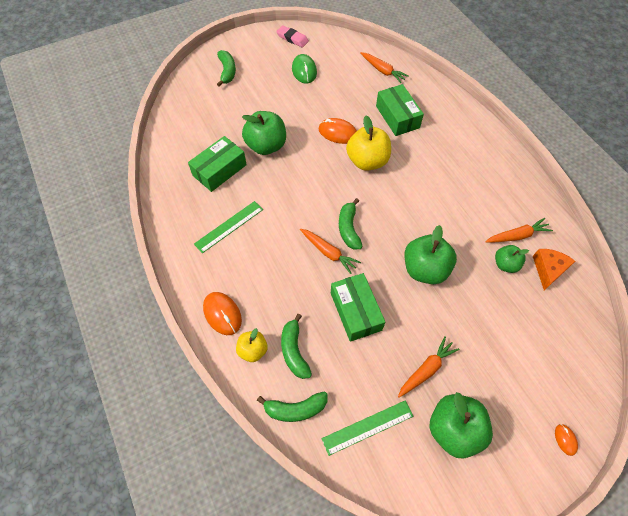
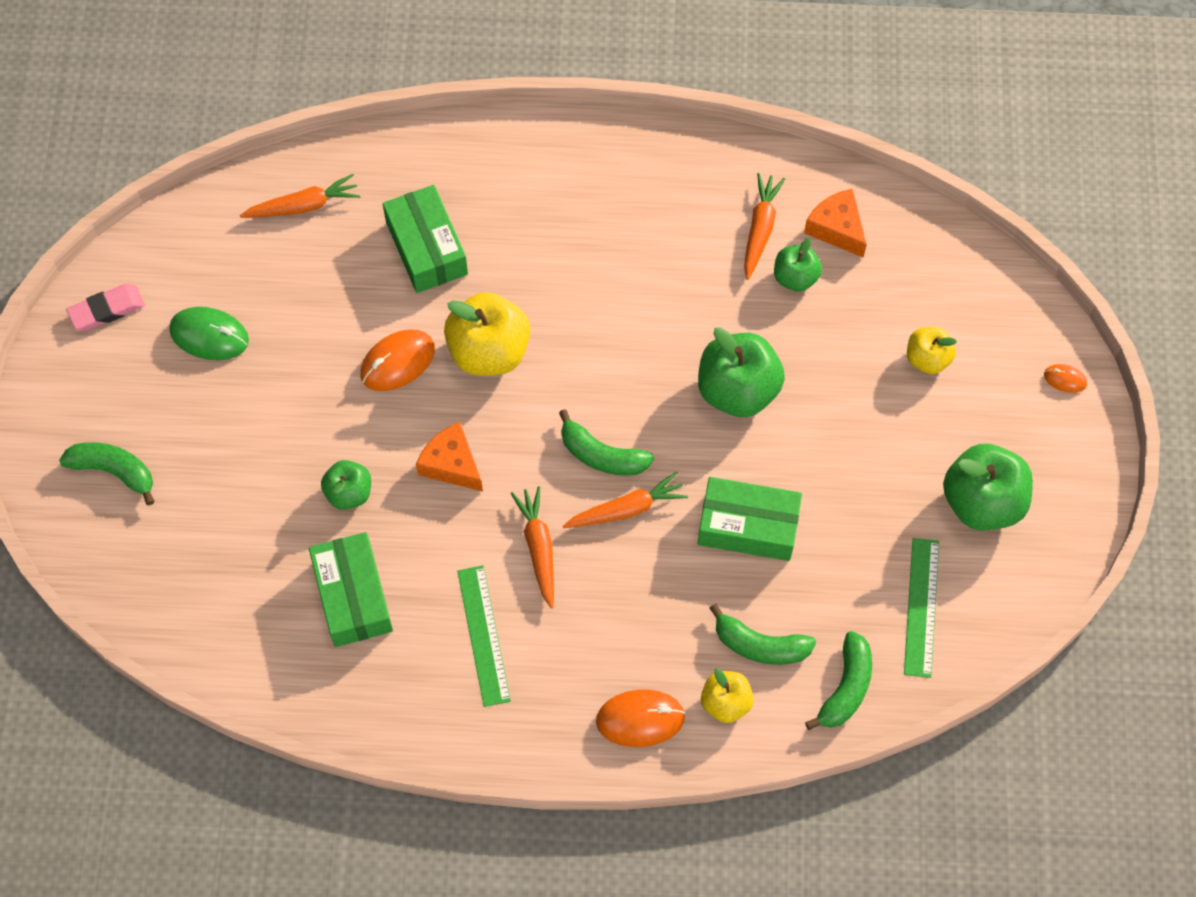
camera: 60 degrees left, 5 degrees up
green apple [242,111,286,155] -> green apple [321,460,371,510], size x0.57
green box [376,84,424,136] -> green box turned 60 degrees clockwise [383,185,468,293]
orange carrot [398,336,459,398] -> orange carrot moved to [511,486,554,609]
none -> orange cheese [416,422,483,492]
none -> yellow apple [907,327,957,374]

